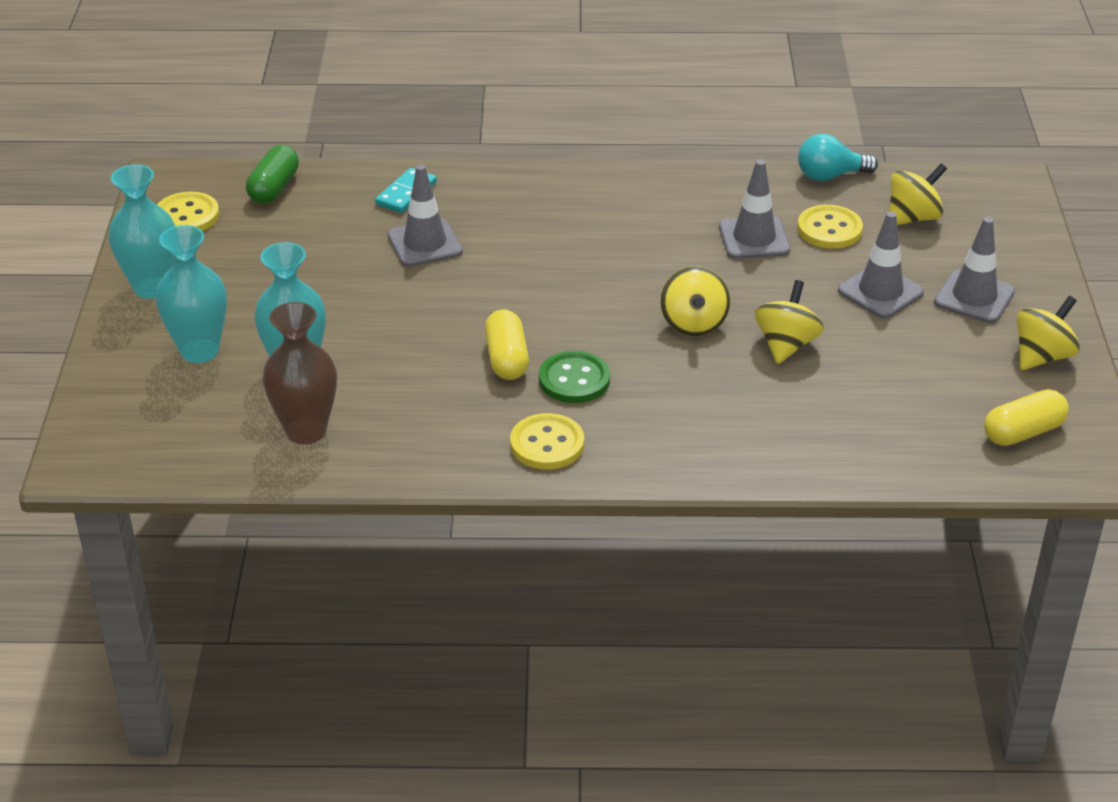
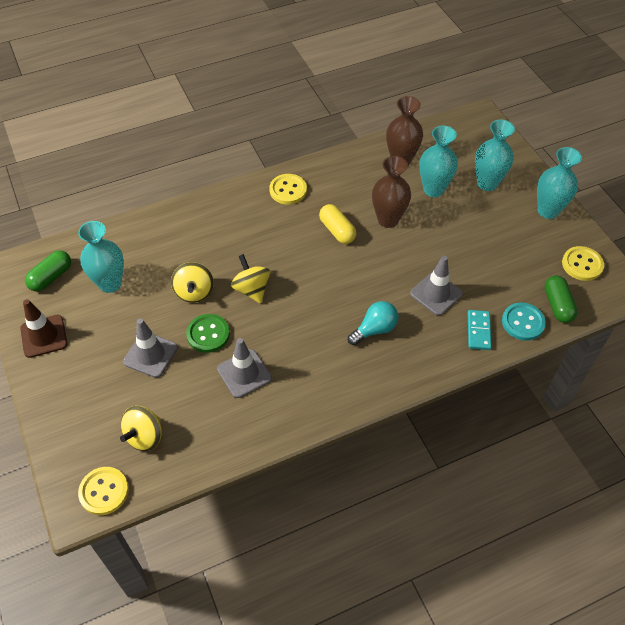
camera: 155 degrees right, 15 degrees up
green button [539,351,610,403] -> green button moved to [186,314,230,353]
yellow button [797,205,863,249] -> yellow button moved to [78,467,129,515]
turquoise light bulb [798,134,878,181] -> turquoise light bulb moved to [348,301,398,345]
grey traffic cone [934,217,1015,323] -> none
yellow capsule [984,389,1069,446] -> green capsule [25,250,71,291]
yellow spinning top [1016,296,1080,370] -> brown traffic cone [20,299,67,358]
none -> turquoise vase [78,221,124,293]
none -> brown vase [372,156,411,228]
none -> turquoise button [502,302,546,341]

